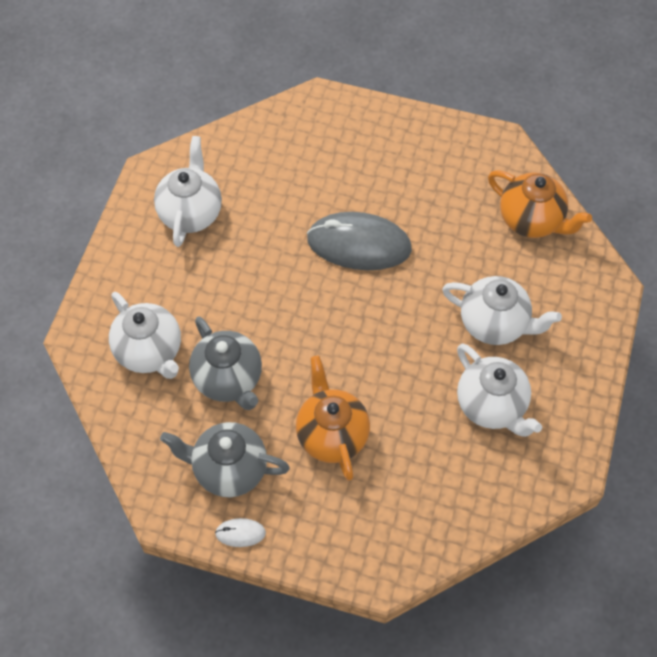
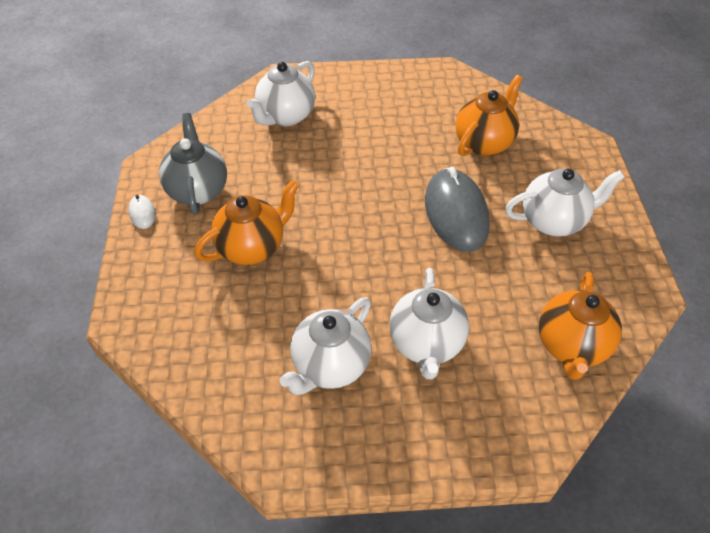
camera: 70 degrees right, 10 degrees down
white teapot [154,136,222,247] -> white teapot moved to [505,169,625,236]
grey teapot [189,316,262,410] -> none
none -> orange teapot [456,75,523,156]

